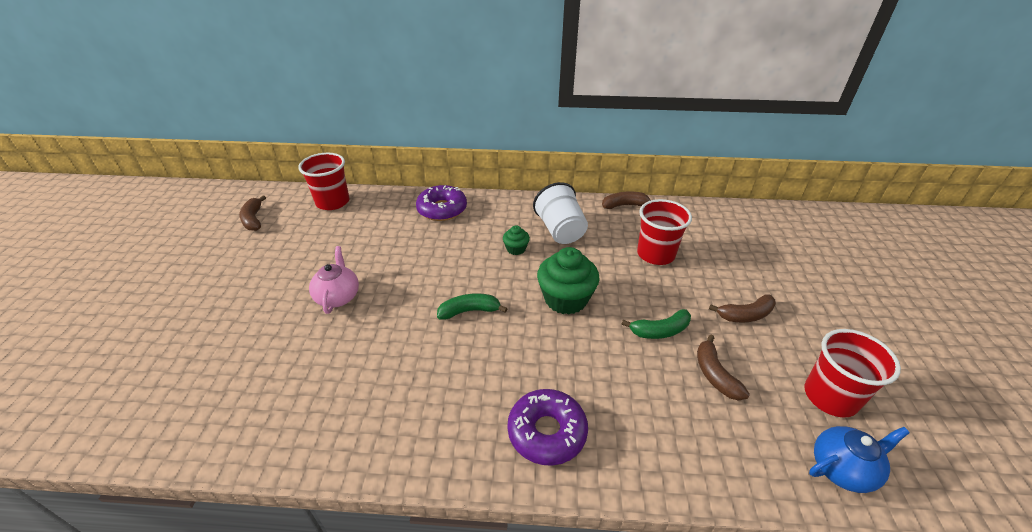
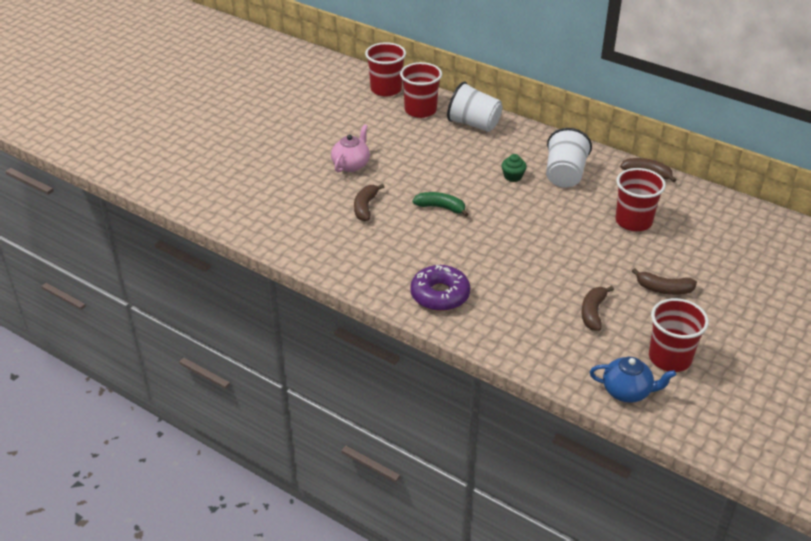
camera: 30 degrees right, 0 degrees up
brown banana [239,195,266,231] -> brown banana moved to [354,184,384,221]
purple donut [416,185,467,221] -> white cup [447,82,503,132]
green cupcake [537,247,600,315] -> none
green banana [622,309,691,339] -> none
none -> red cup [400,62,442,118]

